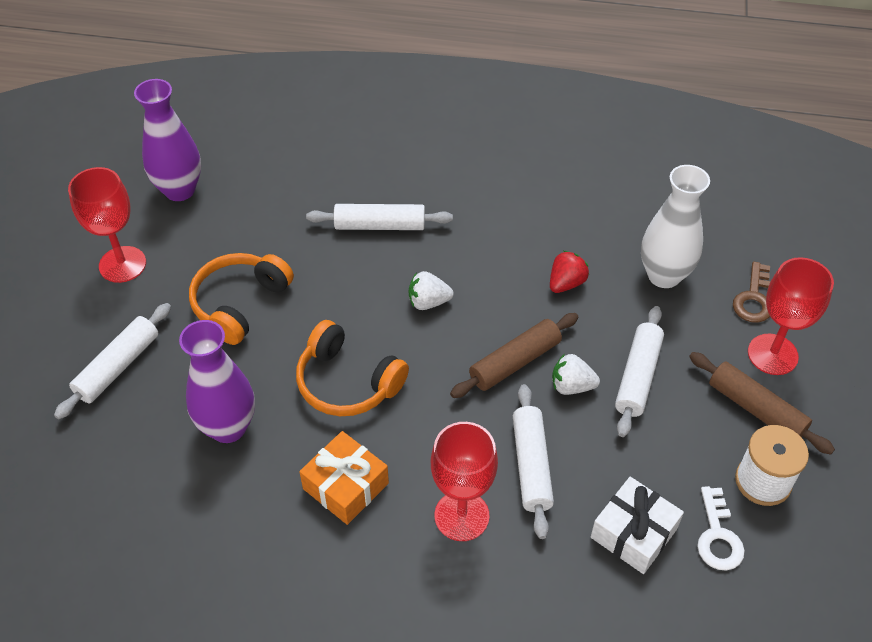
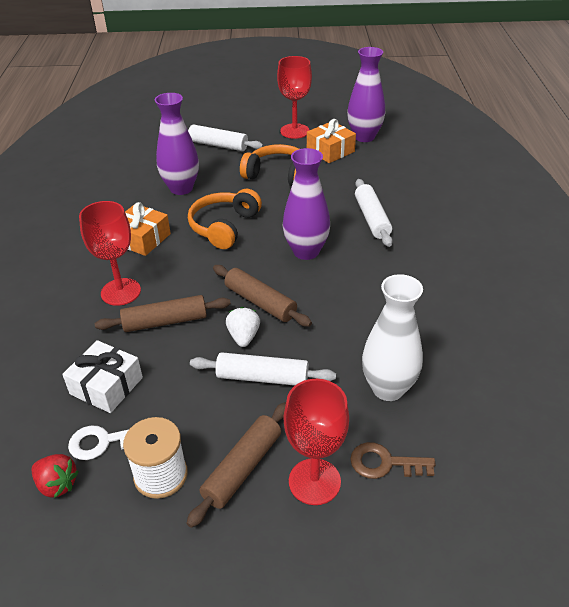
camera: 80 degrees right, 10 degrees down
white strawberry [409,271,454,310] -> purple vase [283,148,330,260]
white rolling pin [513,384,554,539] -> brown rolling pin [95,295,231,332]
red strawberry [550,251,589,293] -> red strawberry moved to [32,454,79,498]
none -> orange gift [307,119,356,163]

